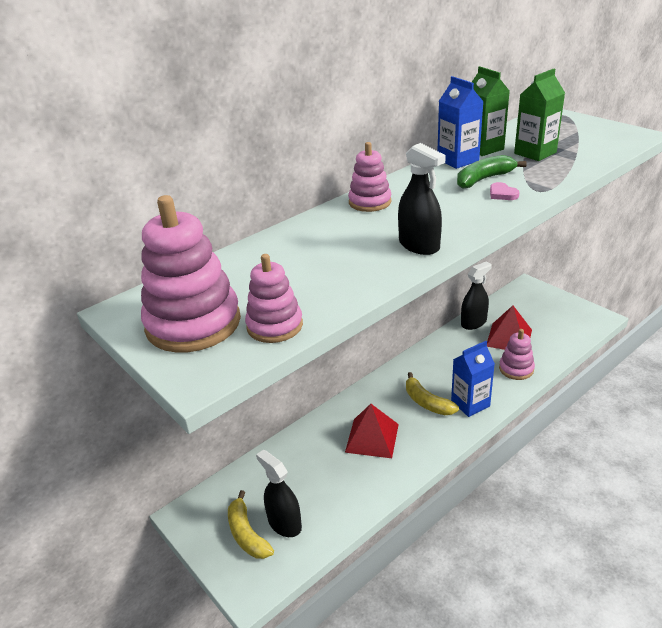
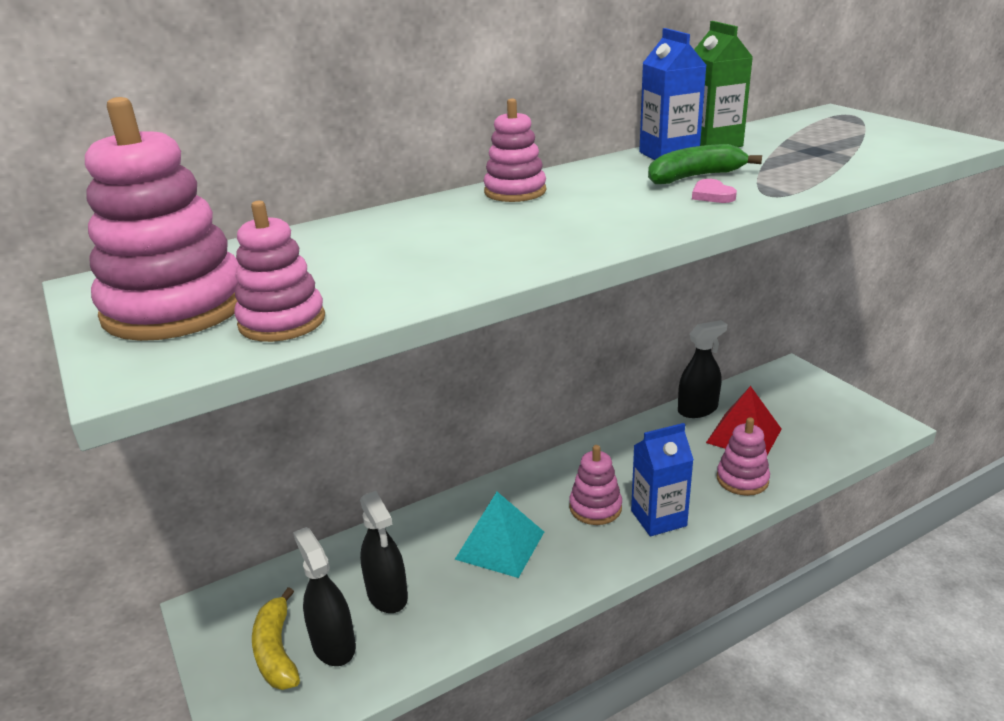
camera: 10 degrees right, 5 degrees down
red pyramid [345,404,399,458] -> turquoise pyramid [455,492,544,578]
black spray bottle [398,143,446,255] -> black spray bottle moved to [360,491,408,613]
yellow banana [406,372,459,415] -> pink stacking toy [569,445,622,525]
green carton [514,69,565,161] -> none

